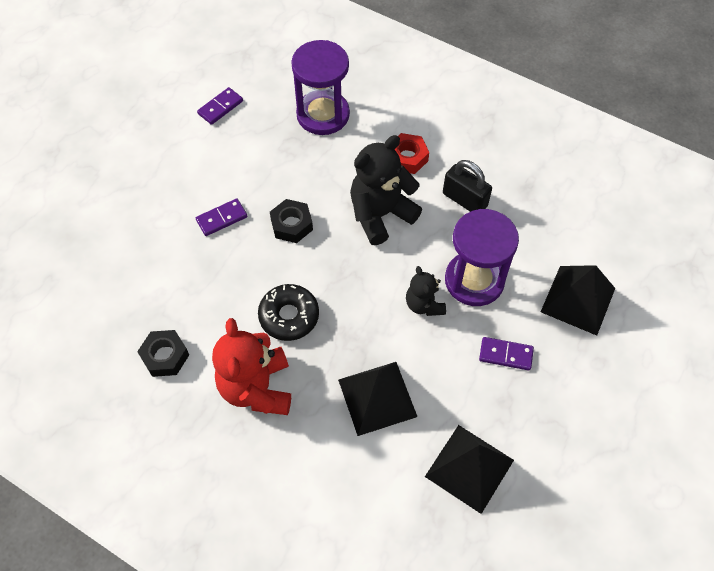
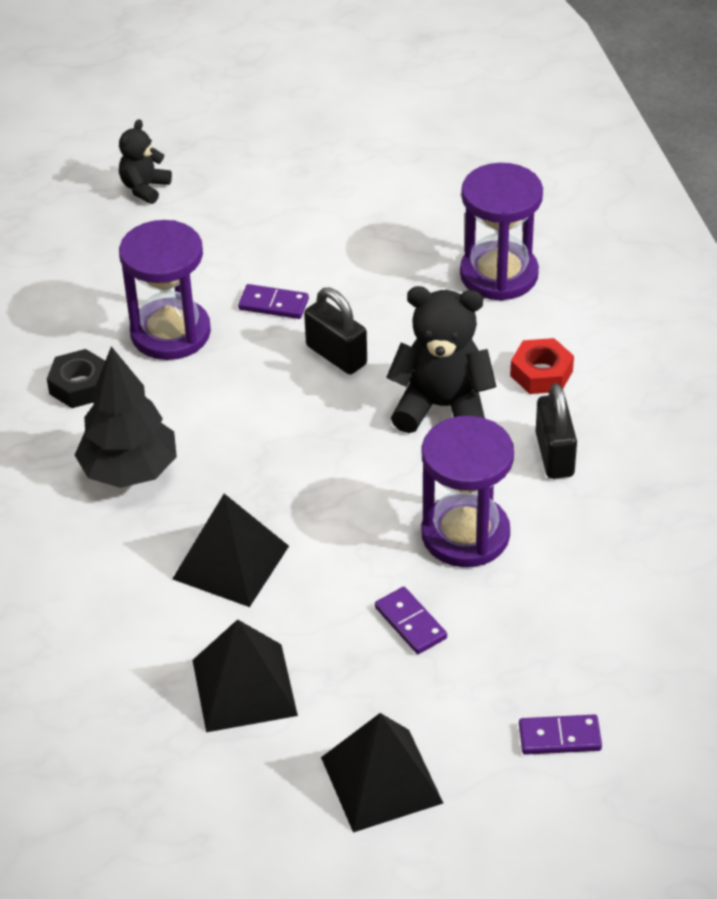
camera: 45 degrees right, 15 degrees down
purple domino [197,87,243,125] -> purple domino moved to [519,714,602,755]
red teddy bear [212,318,291,415] -> black tree [75,346,177,488]
black donut [258,284,319,341] -> none
black nut [270,199,313,243] -> black padlock [304,288,367,374]
black teddy bear [406,266,446,316] -> black teddy bear moved to [119,119,172,204]
black pyramid [541,265,615,336] -> black pyramid moved to [321,713,443,833]
none -> purple hourglass [119,220,211,360]

